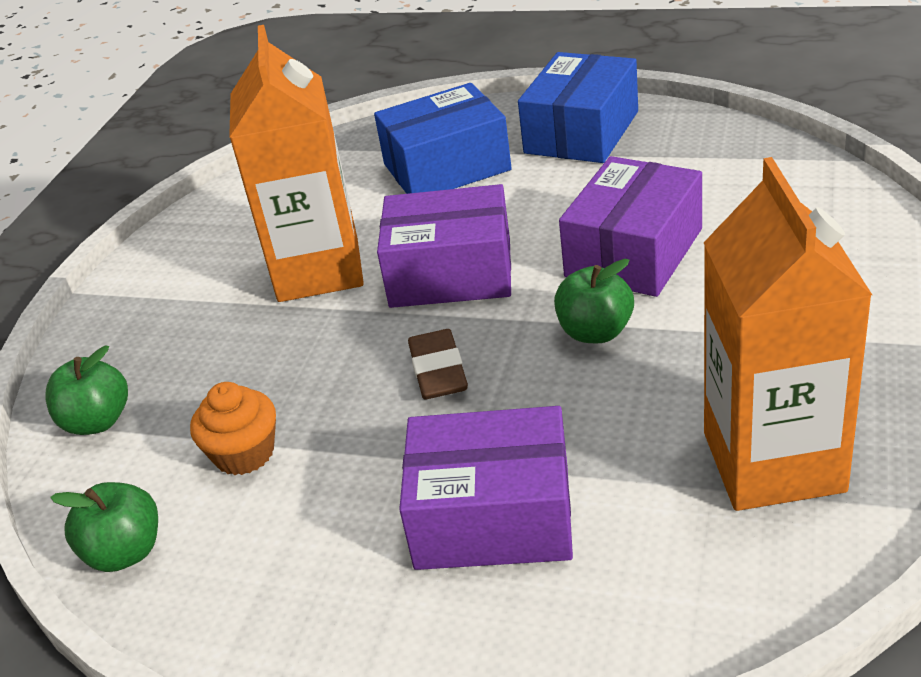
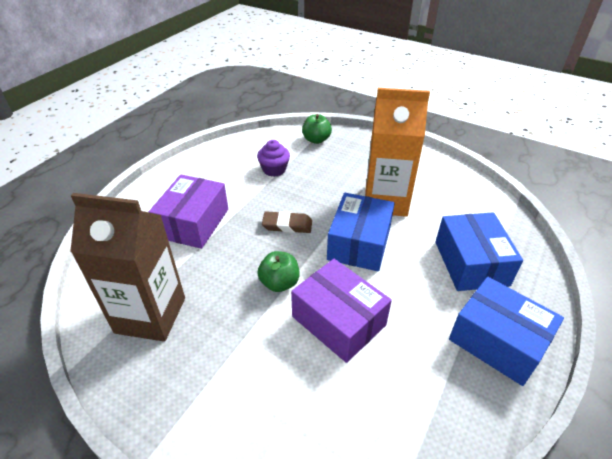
camera: 100 degrees right, 5 degrees up
green apple [50,482,158,572] -> none
orange cupcake [190,382,276,476] -> purple cupcake [257,140,290,177]
purple box [377,184,511,308] -> blue box [327,193,395,272]
orange carton [704,157,872,511] -> brown carton [70,193,185,341]

